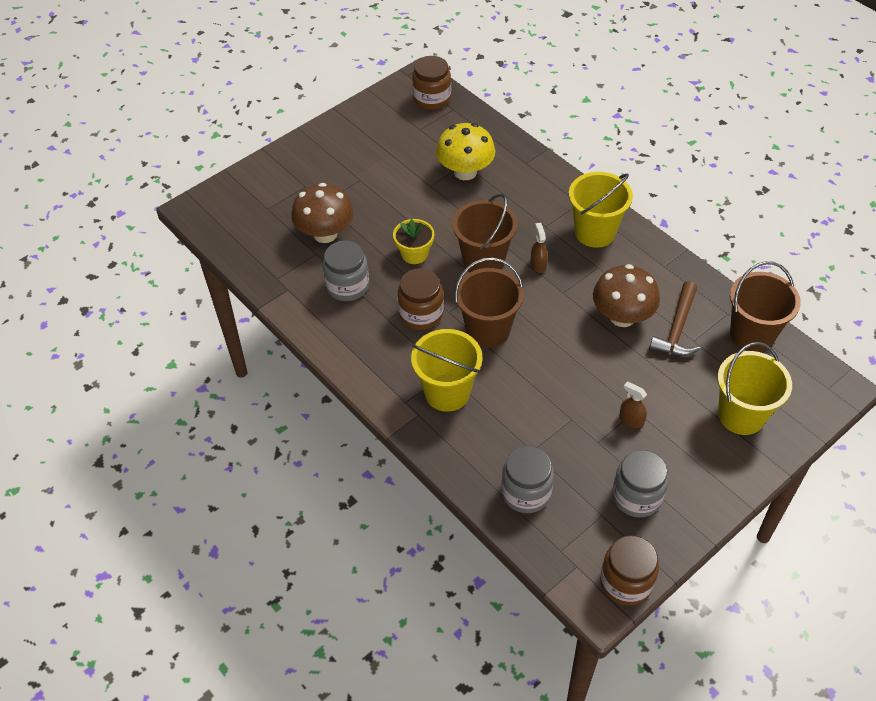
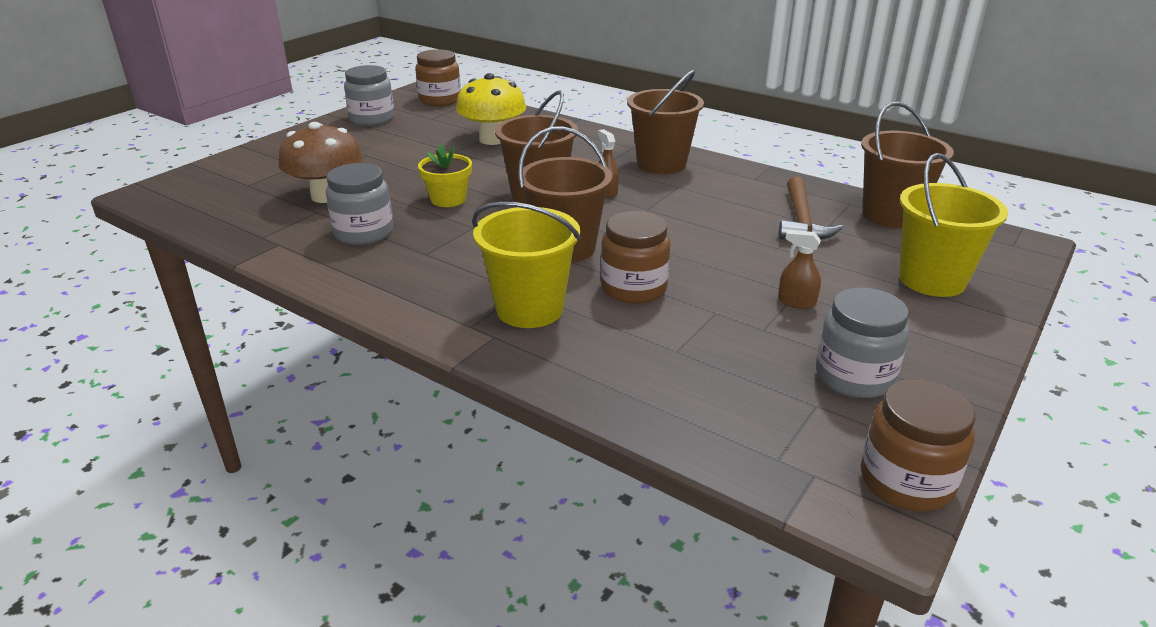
camera: 15 degrees left, 20 degrees down
brown jar [398,268,444,330] -> brown jar moved to [601,211,671,304]
grey jar [501,446,554,513] -> grey jar moved to [344,65,394,126]
yellow bucket [569,172,633,248] -> brown bucket [627,70,704,174]
brown mushroom [593,264,660,327] -> none

